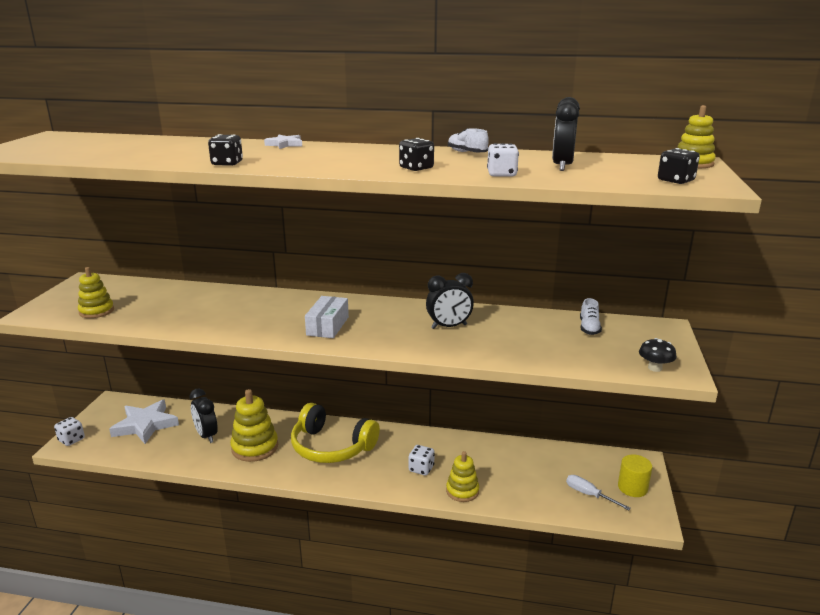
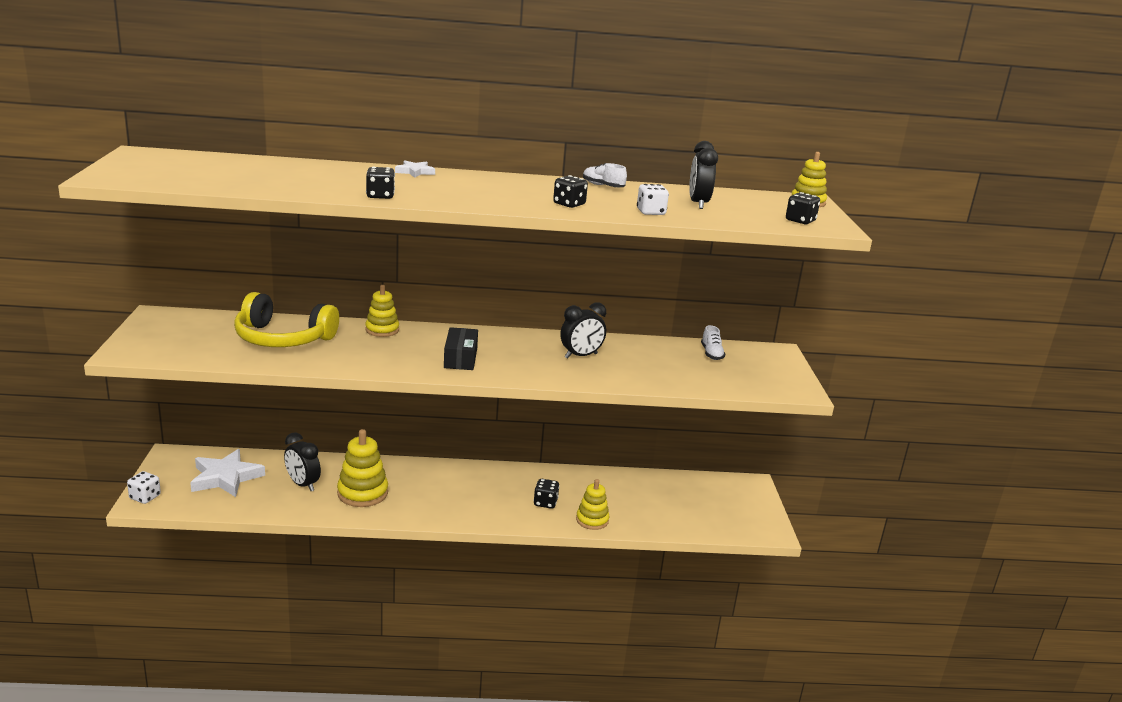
camera: 15 degrees left, 0 degrees up
yellow stacking toy [78,267,114,318] -> yellow stacking toy moved to [365,285,399,337]
yellow headphones [291,403,380,463] -> yellow headphones moved to [234,292,339,347]
white box [305,296,349,338] -> black box [444,327,478,370]
white dice [409,445,435,475] -> black dice [534,479,559,509]
white screwdriver [566,475,631,510] -> none
yellow cylinder [618,454,652,497] -> none
black mushroom [639,338,677,372] -> none

